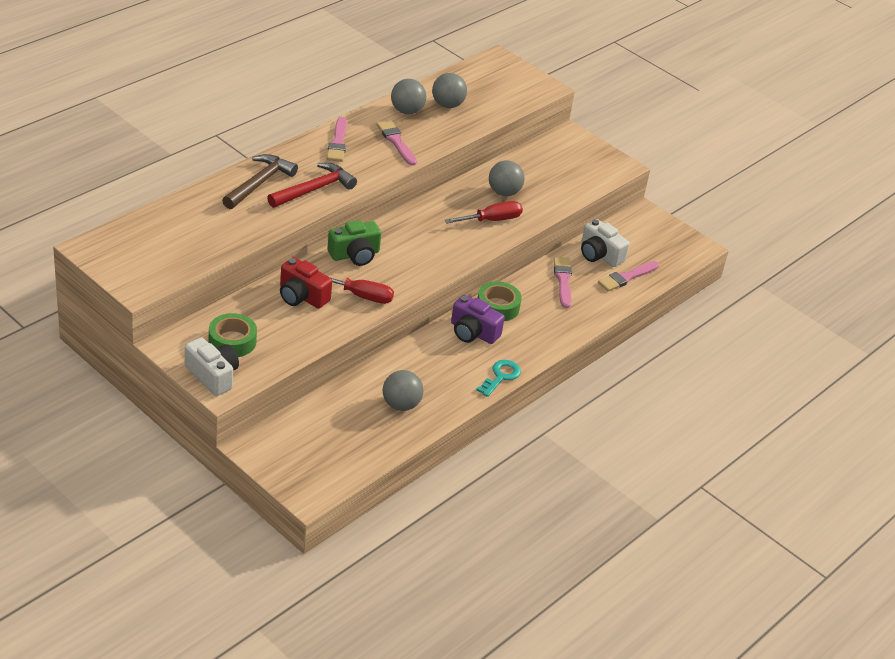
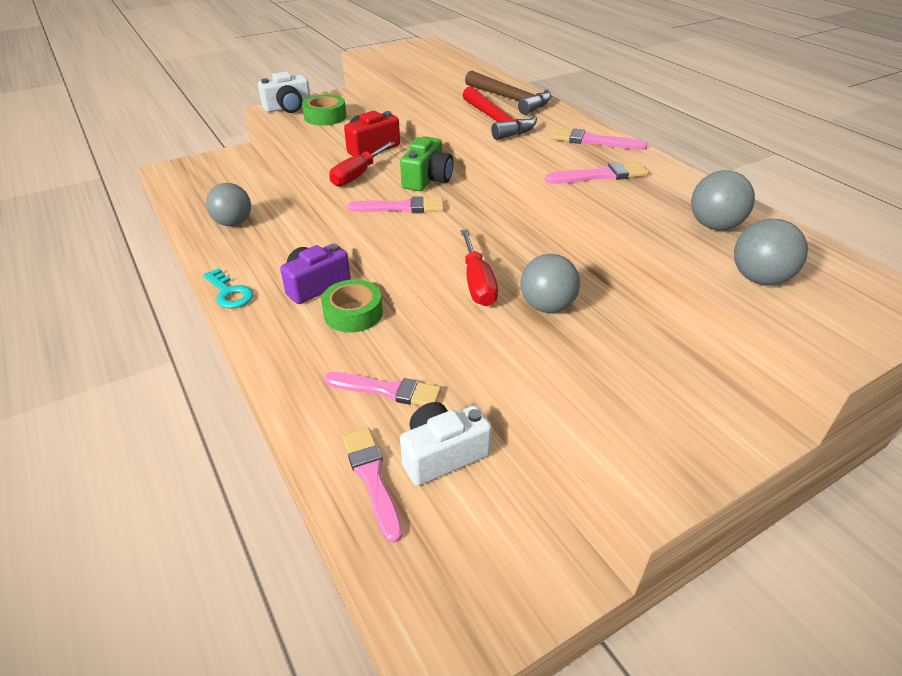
camera: 110 degrees right, 0 degrees up
green camera [328,220,381,266] -> green camera turned 150 degrees counterclockwise [400,136,453,191]
grey ball [391,79,426,114] -> grey ball moved to [734,219,808,285]
none -> pink brush [348,196,444,213]

